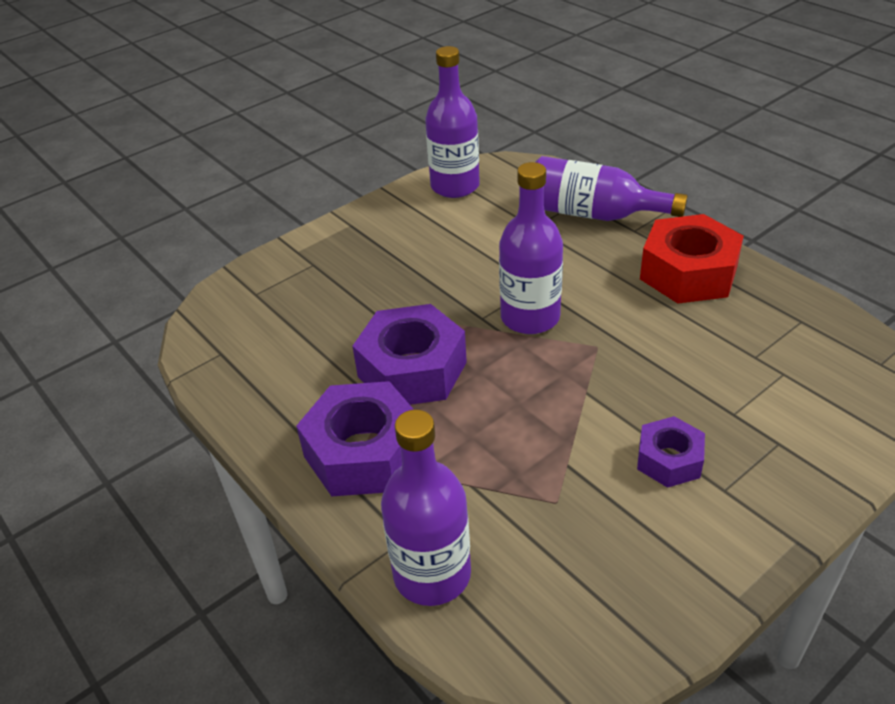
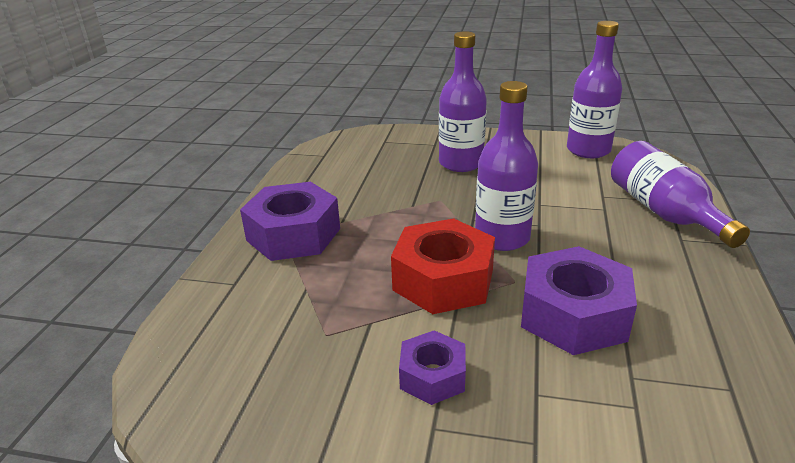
camera: 50 degrees right, 10 degrees down
purple nut [352,304,467,405] -> purple nut moved to [521,246,637,355]
purple bottle [381,410,471,606] -> purple bottle moved to [439,31,487,172]
red nut [640,214,744,303] -> red nut moved to [391,218,495,314]

